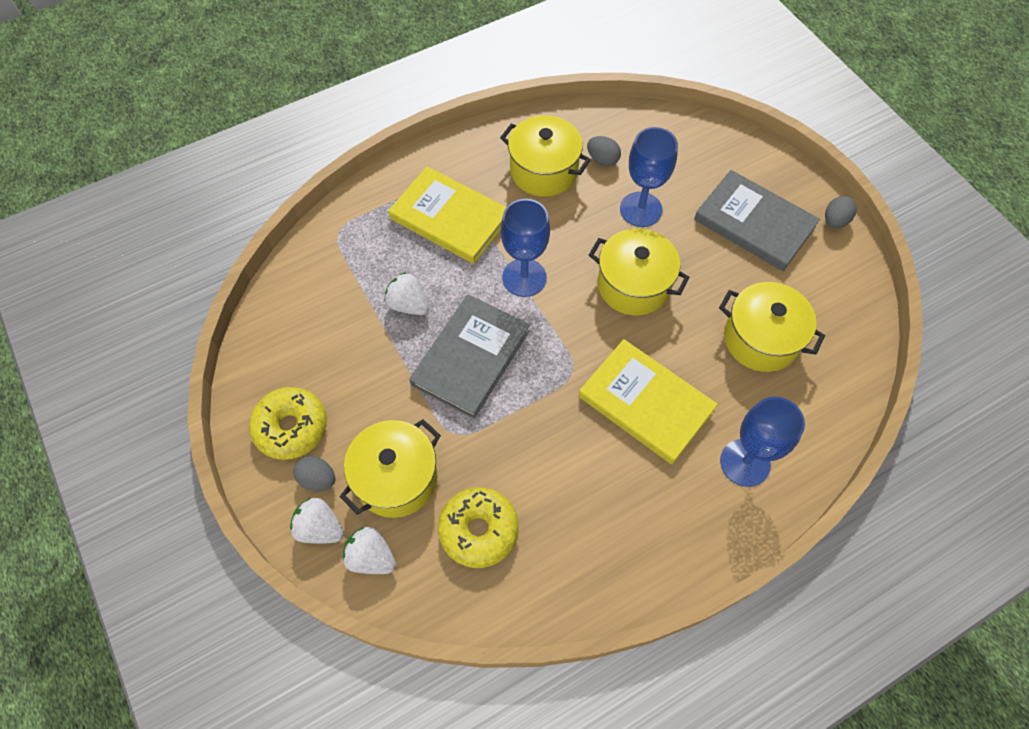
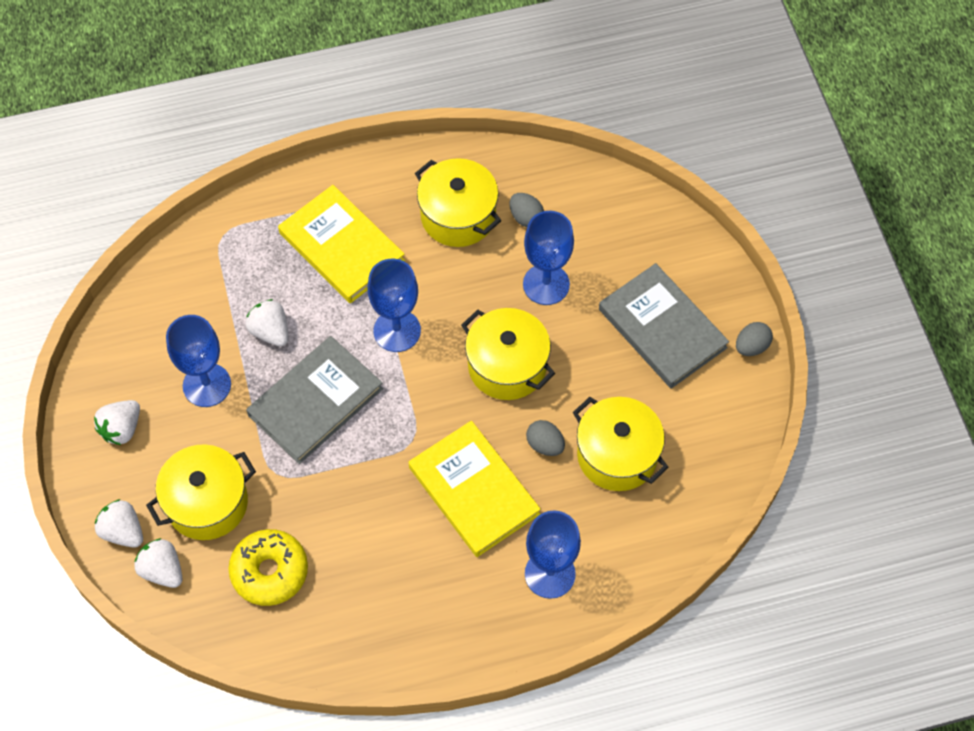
camera: 15 degrees right, 0 degrees up
yellow donut [249,387,327,460] -> white strawberry [94,400,140,445]
grey egg [293,456,335,491] -> grey egg moved to [526,420,565,456]
none -> blue goblet [166,315,231,407]

